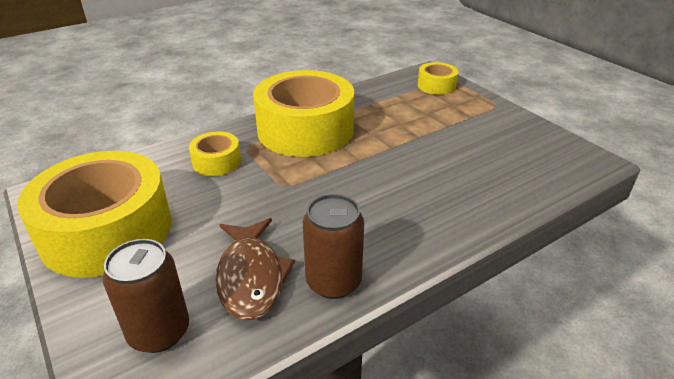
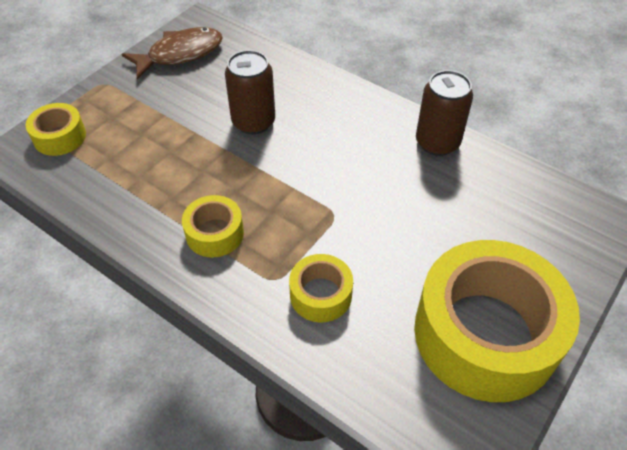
camera: 110 degrees left, 15 degrees up
brown can [103,239,189,353] -> brown can moved to [225,50,275,134]
brown fish [215,218,295,320] -> brown fish moved to [122,27,223,79]
yellow tape [253,70,354,157] -> yellow tape [182,195,244,257], size x0.46

